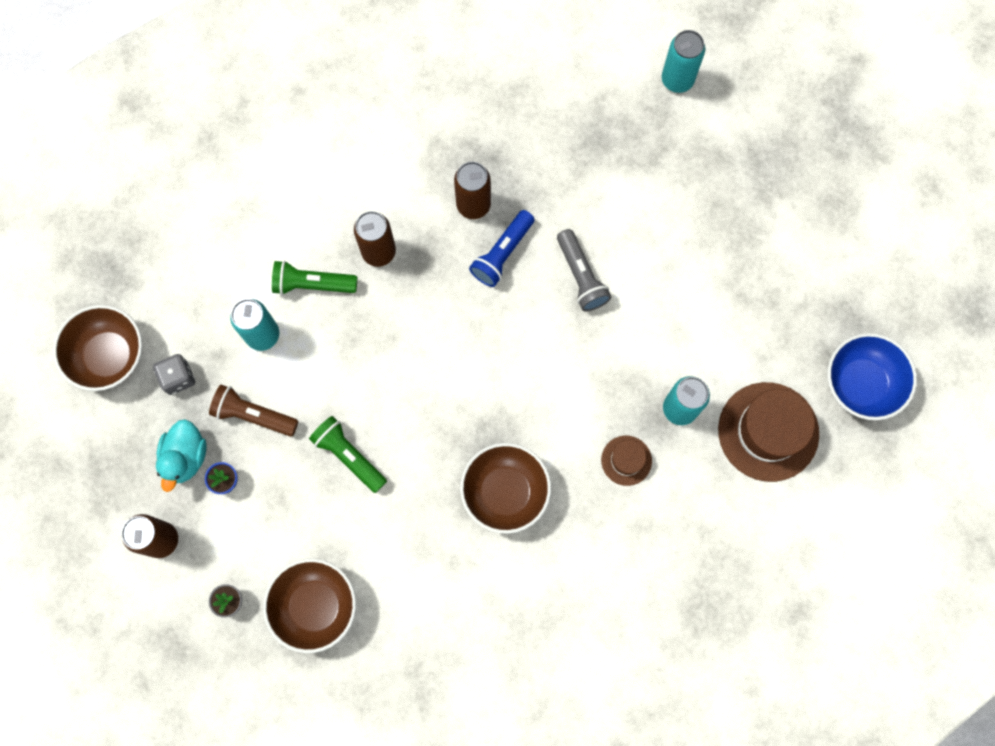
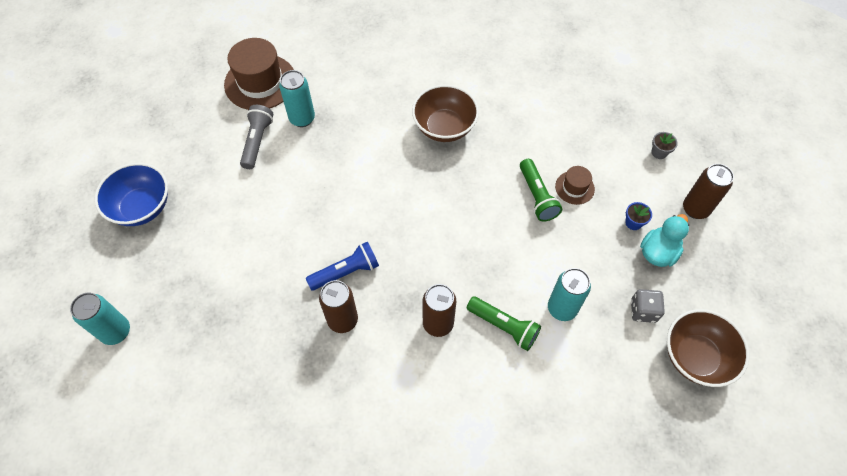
camera: 150 degrees left, 15 degrees down
brown flashlight [209,385,298,436] -> none
brown bowl [263,558,356,653] -> none
grey flashlight [557,229,612,311] -> grey flashlight moved to [240,105,274,169]
brown hat [601,436,652,486] -> brown hat moved to [555,166,595,205]
blue bowl [828,333,917,420] -> blue bowl moved to [95,163,168,226]

